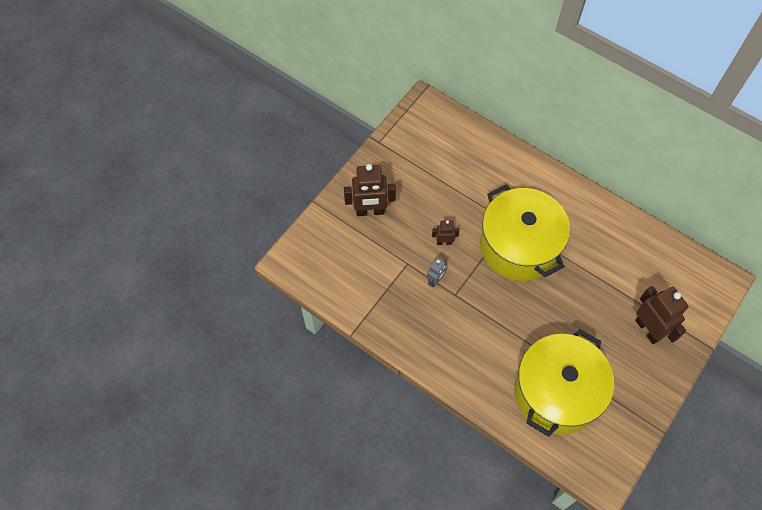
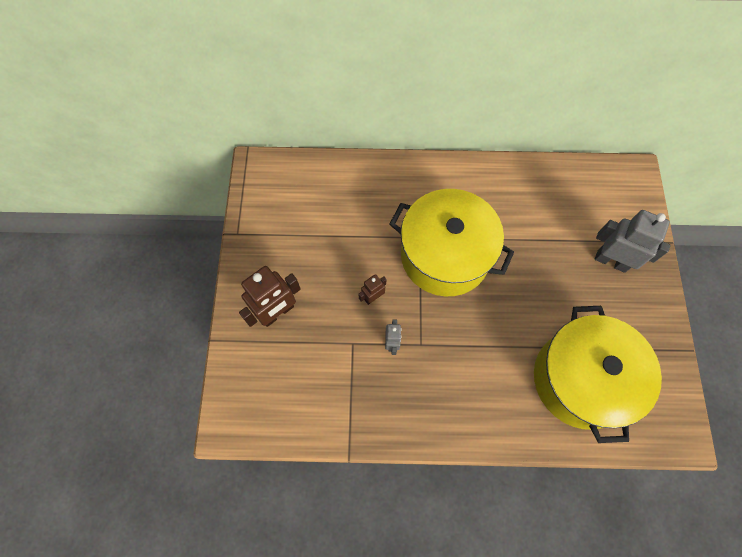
camera: 35 degrees left, 5 degrees up
brown robot [635,286,689,344] -> grey robot [595,210,671,273]

